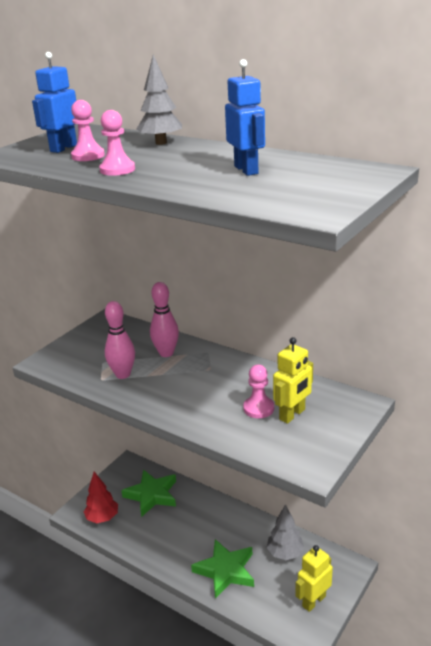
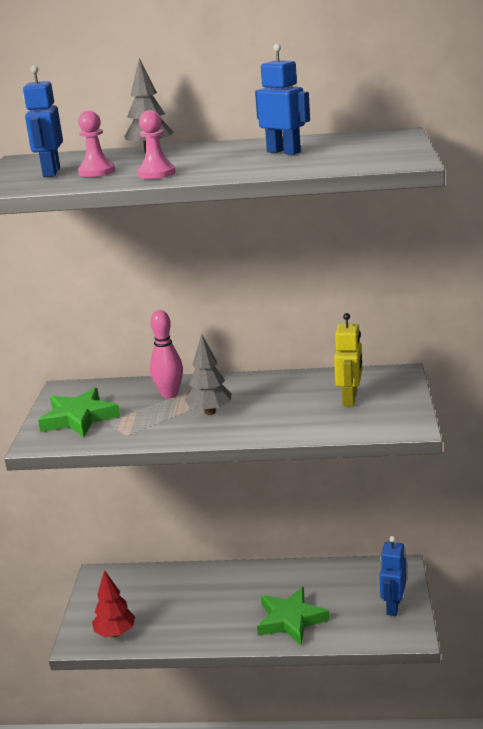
camera: 30 degrees left, 5 degrees down
pink bowling pin [105,301,135,379] -> none
green star [121,469,176,517] -> green star moved to [38,388,120,437]
pink pawn [243,365,274,418] -> none
grey tree [266,504,304,560] -> grey tree moved to [185,334,232,415]
yellow robot [295,545,333,612] -> blue robot [380,536,406,616]

